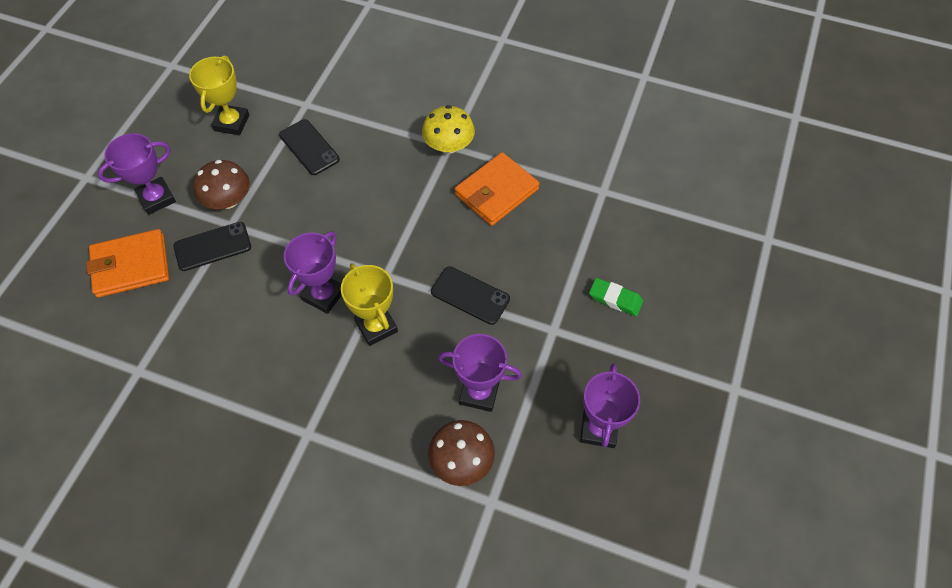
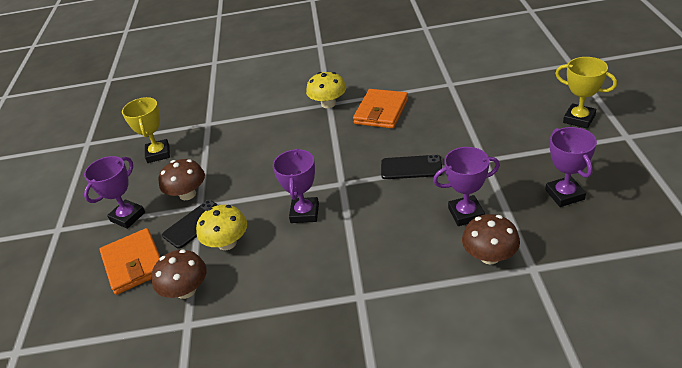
camera: 20 degrees left, 20 degrees down
orange wallet [86,229,169,298] -> orange wallet turned 75 degrees counterclockwise [100,228,160,295]
black phone [279,119,340,175] -> none
yellow trophy [341,263,398,346] -> yellow trophy moved to [555,57,617,129]
green eraser [589,278,643,316] -> none
none -> brown mushroom [151,249,207,299]
none -> yellow mushroom [196,205,247,250]

